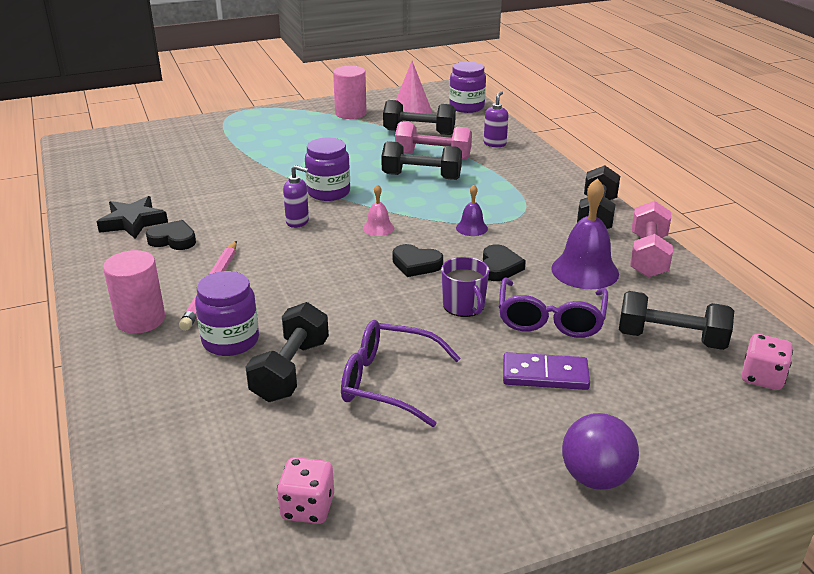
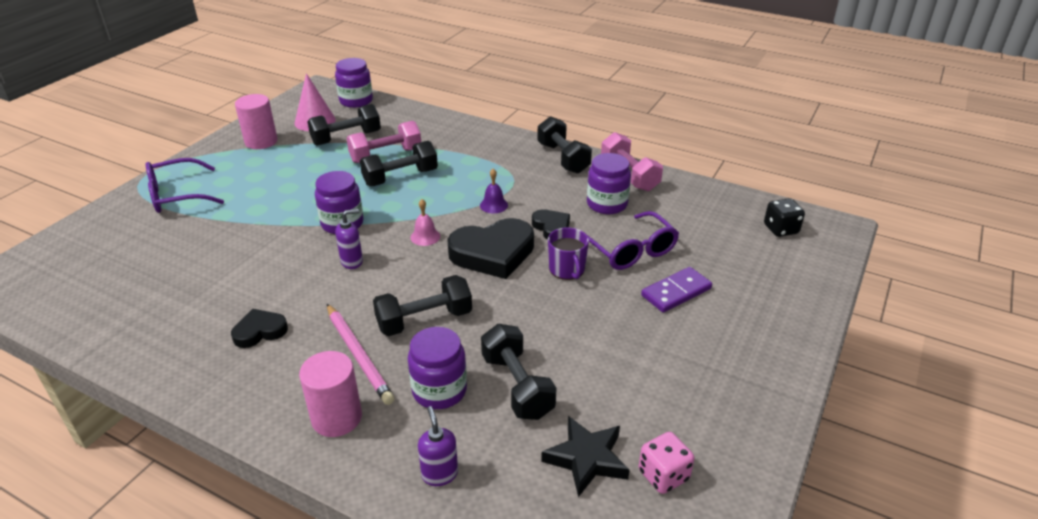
camera: 40 degrees left, 5 degrees up
black star [97,196,168,239] -> black star moved to [541,416,630,497]
purple glasses [341,320,461,427] -> purple glasses moved to [146,158,224,213]
black heart [392,244,443,277] -> black heart [447,218,534,279], size x1.87
purple mug [441,257,489,317] -> purple mug turned 45 degrees clockwise [548,227,589,280]
purple soap dispenser [484,91,509,147] -> purple soap dispenser moved to [418,406,458,486]
purple bell [551,178,619,289] -> purple jar [587,153,631,214]
purple ball [562,413,639,490] -> none
black dumbbell [619,291,734,350] -> black dumbbell moved to [373,275,472,336]
pink dice [742,334,793,390] -> black dice [764,198,805,237]

